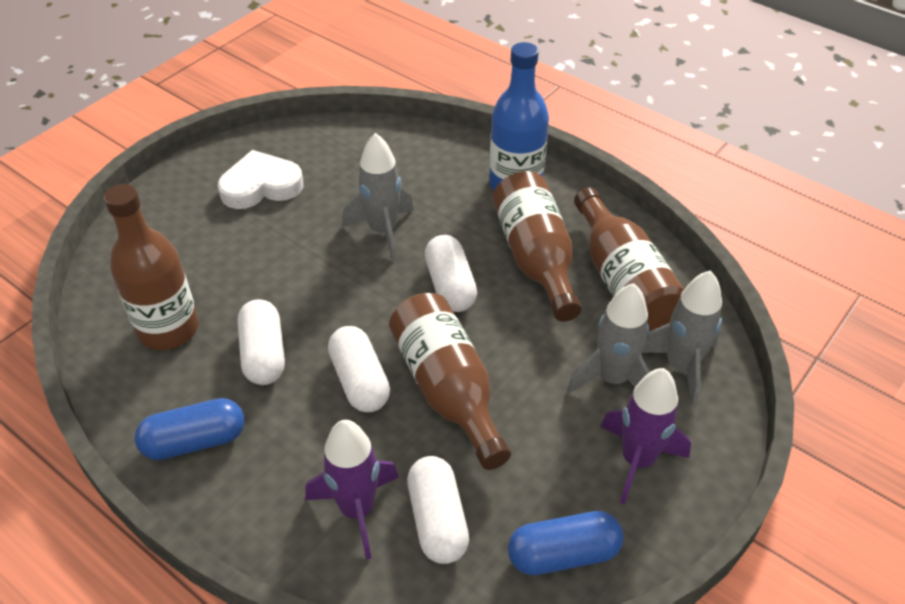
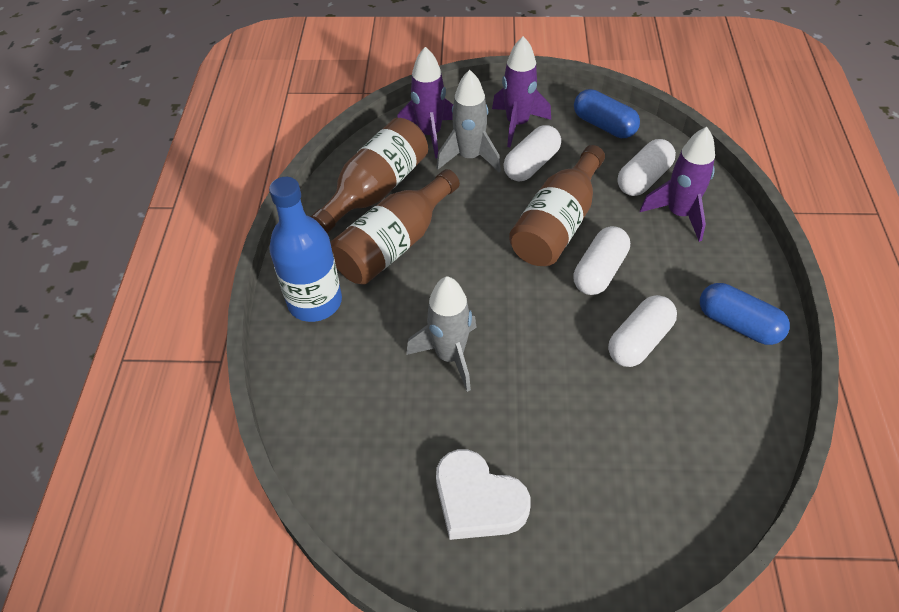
camera: 125 degrees left, 5 degrees up
brown bottle [104,184,199,350] -> none
white capsule [425,235,477,312] -> white capsule moved to [503,125,561,181]
grey rocket [642,271,722,407] -> purple rocket [397,47,453,159]

